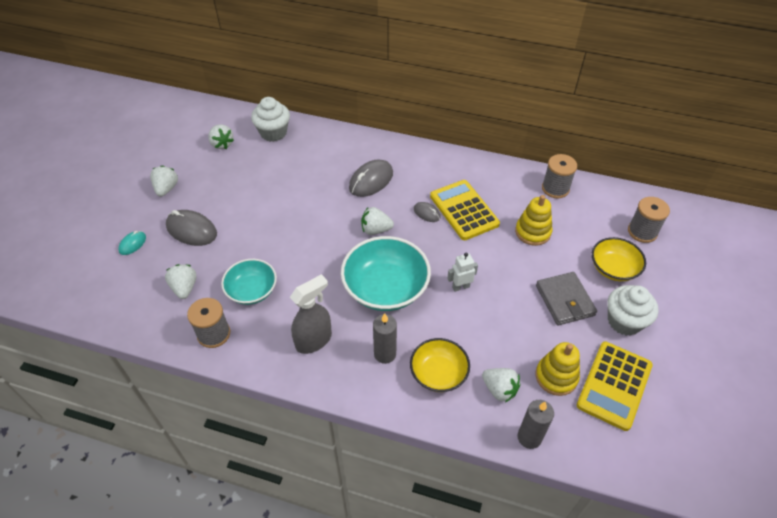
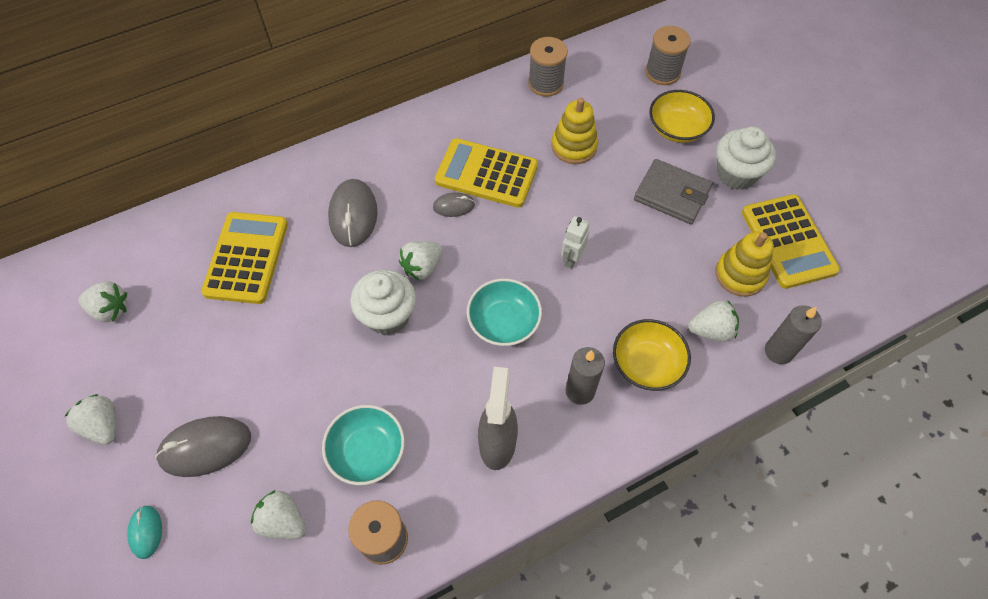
camera: 45 degrees left, 10 degrees up
white cupcake [251,97,290,142] -> white cupcake moved to [350,270,416,335]
turquoise bowl [341,236,431,311] -> turquoise bowl [467,279,542,346], size x0.61
none -> yellow calculator [201,212,288,304]

